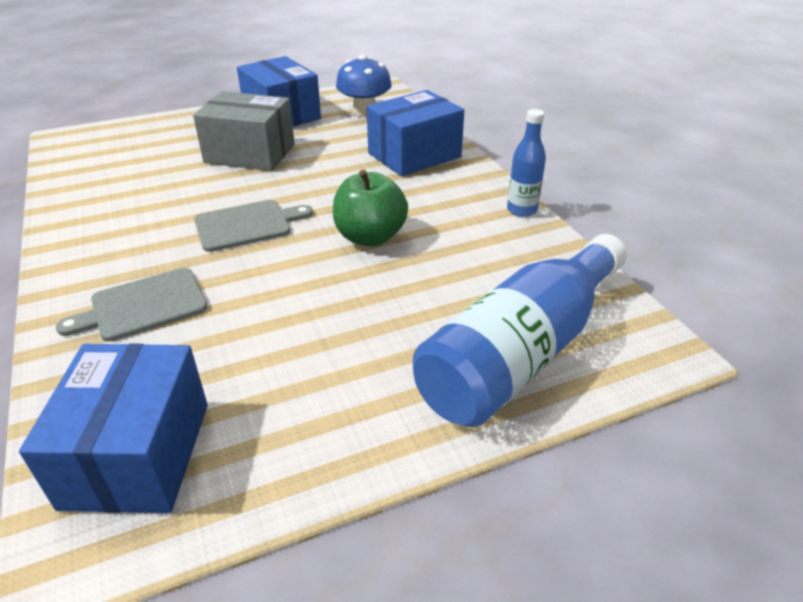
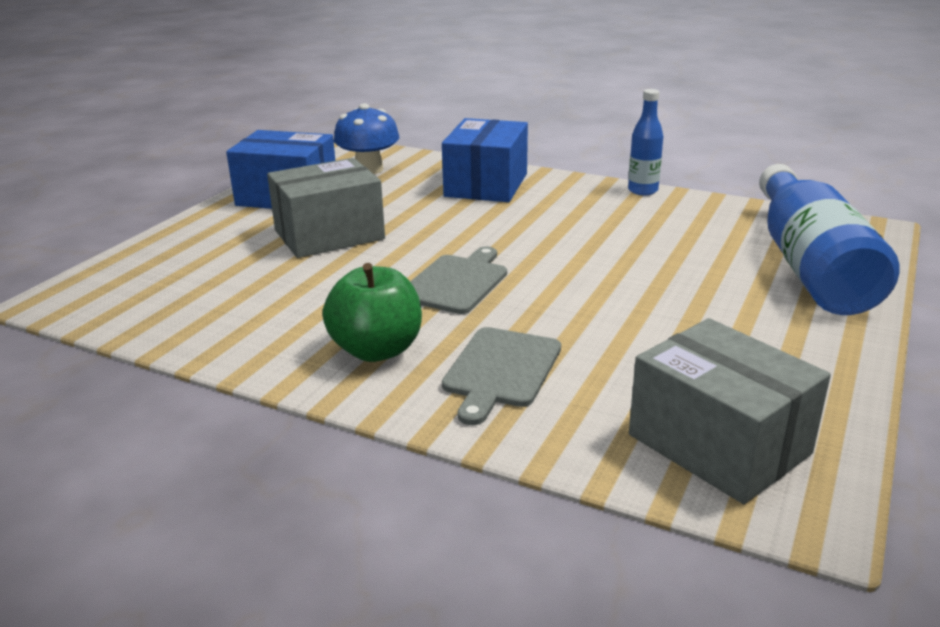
camera: 40 degrees left, 10 degrees down
blue box [19,344,208,513] -> grey box [629,318,831,504]
green apple [333,170,408,247] -> green apple moved to [322,263,422,362]

